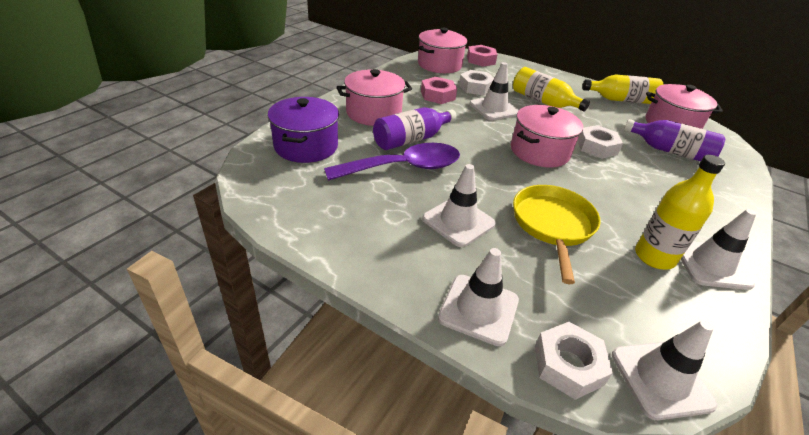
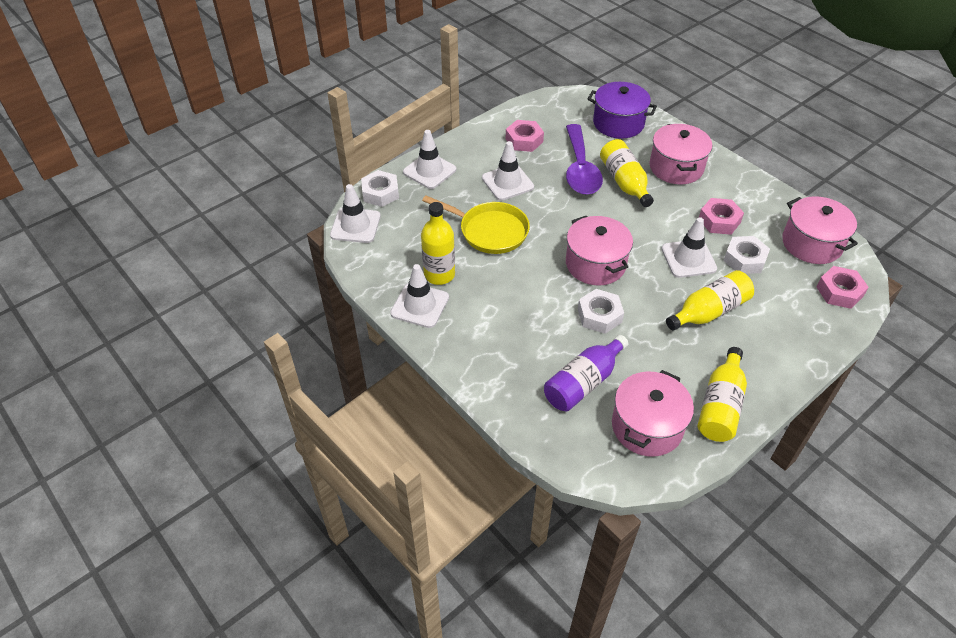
camera: 110 degrees right, 10 degrees up
purple bottle [373,107,457,150] -> yellow bottle [600,139,654,207]
none -> pink nut [506,120,544,152]

